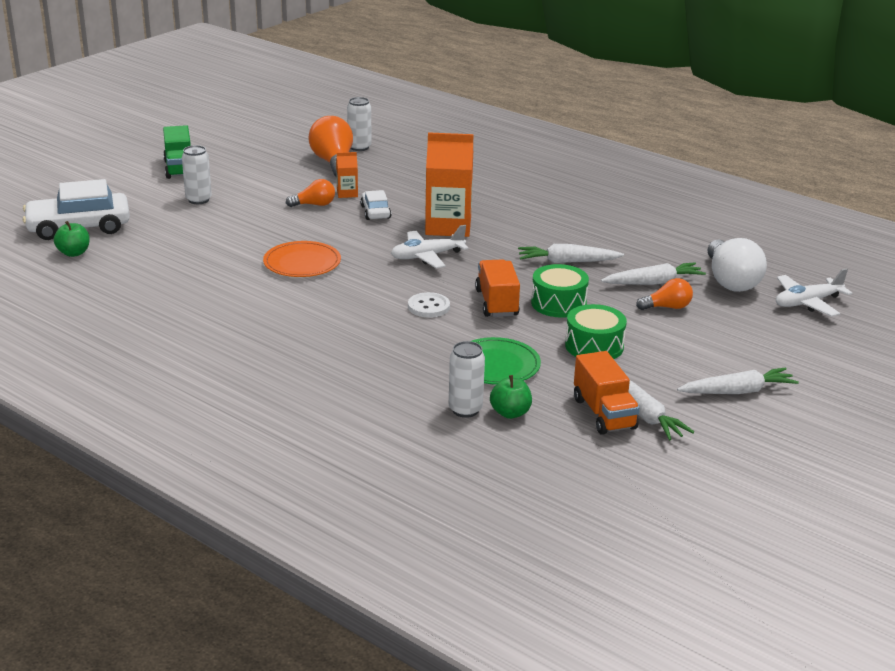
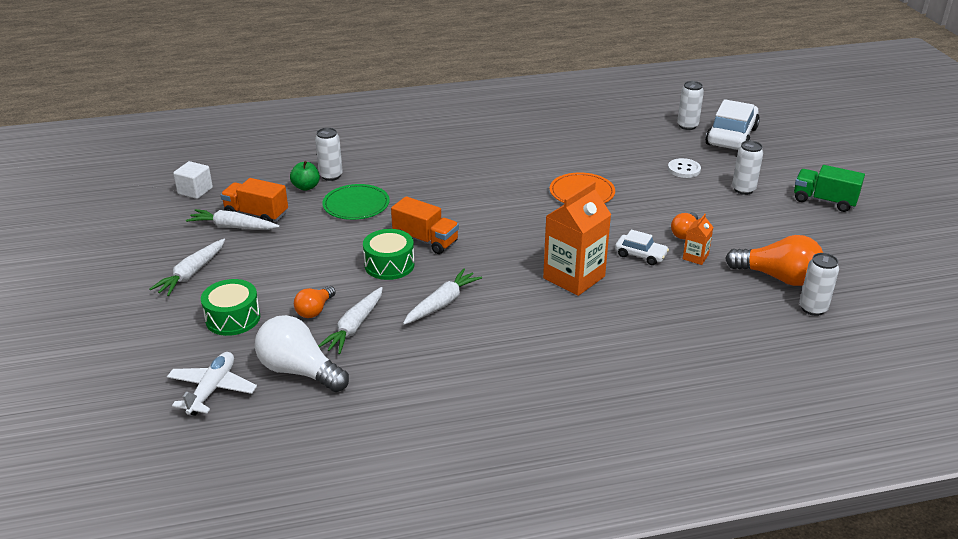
camera: 130 degrees right, 5 degrees up
green apple [54,221,89,257] -> white can [677,81,704,130]
white plane [391,225,468,268] -> none
white button [408,292,450,318] -> white button moved to [668,158,701,178]
green drum [565,304,627,359] -> green drum moved to [201,279,260,336]
none -> white cube [173,161,213,199]

